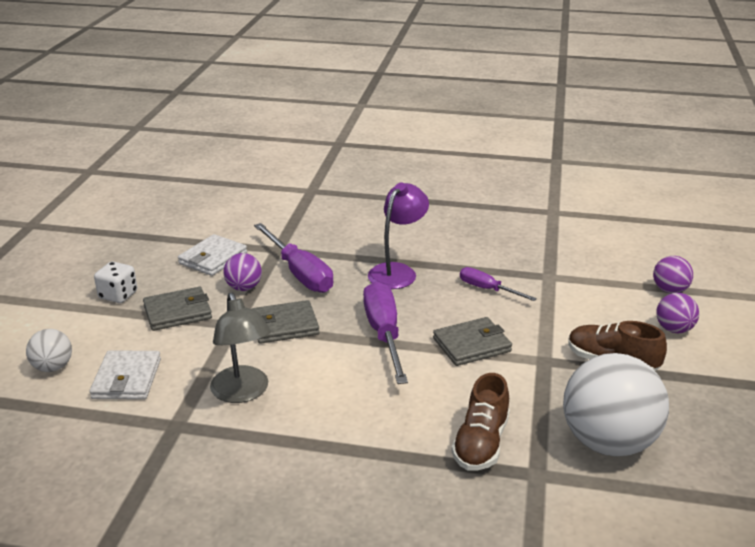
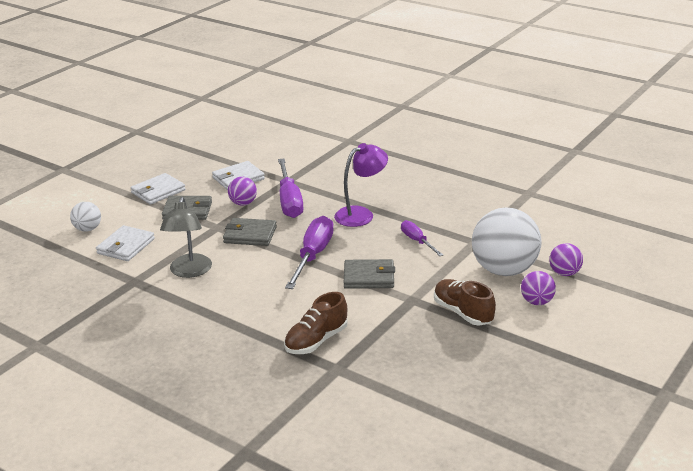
camera: 25 degrees right, 0 degrees up
white dice [94,261,137,303] -> white wallet [131,173,186,205]
white ball [563,353,669,456] -> white ball moved to [472,207,541,276]

